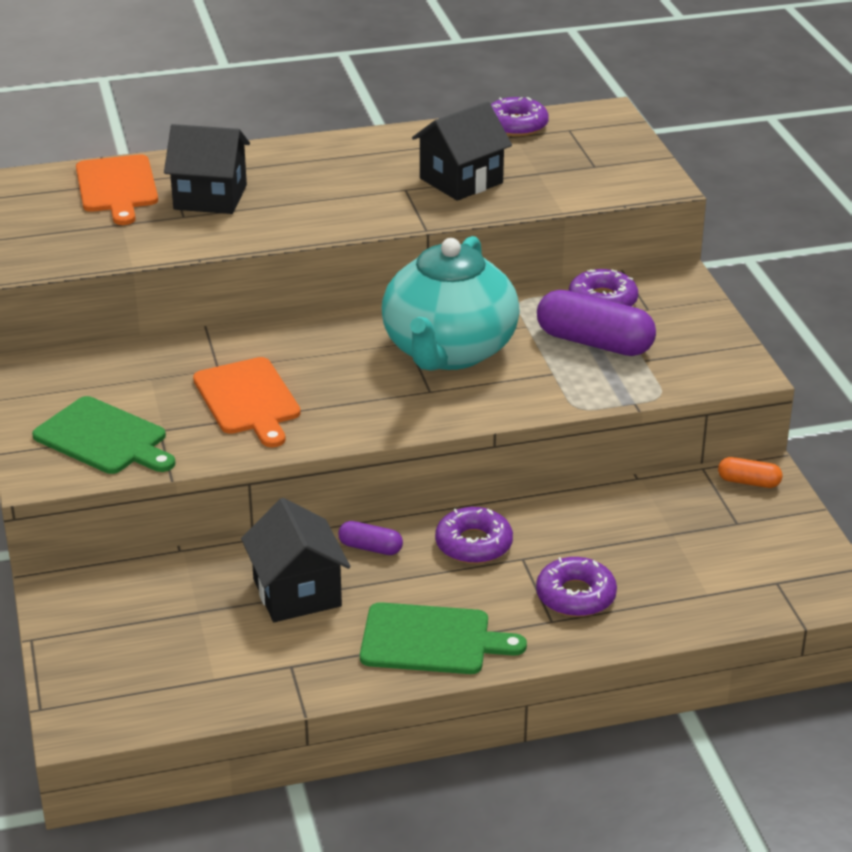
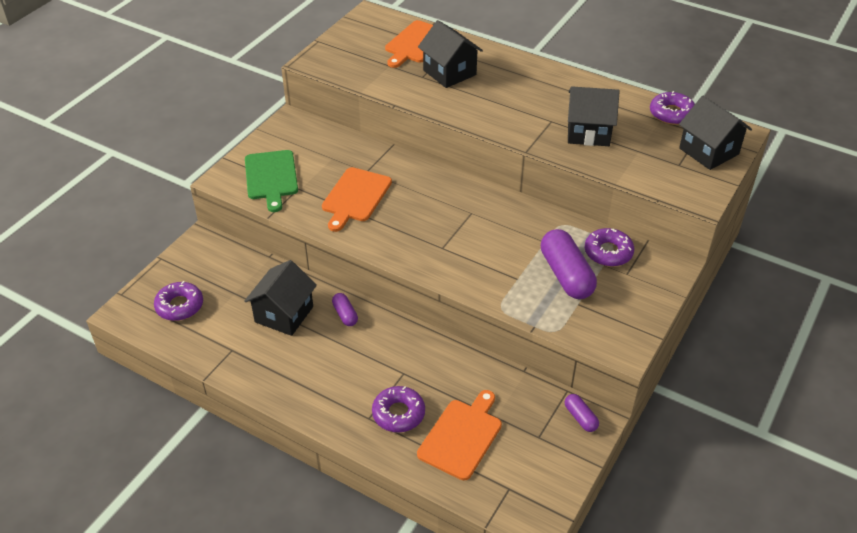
camera: 45 degrees right, 10 degrees up
green cutting board [360,602,527,674] -> none
turquoise teapot [382,236,520,371] -> none
purple donut [435,507,513,564] -> purple donut moved to [154,281,203,321]
orange capsule [718,457,782,488] -> purple capsule [565,394,599,432]
none -> orange cutting board [417,390,502,480]
none -> black house [679,96,752,170]

